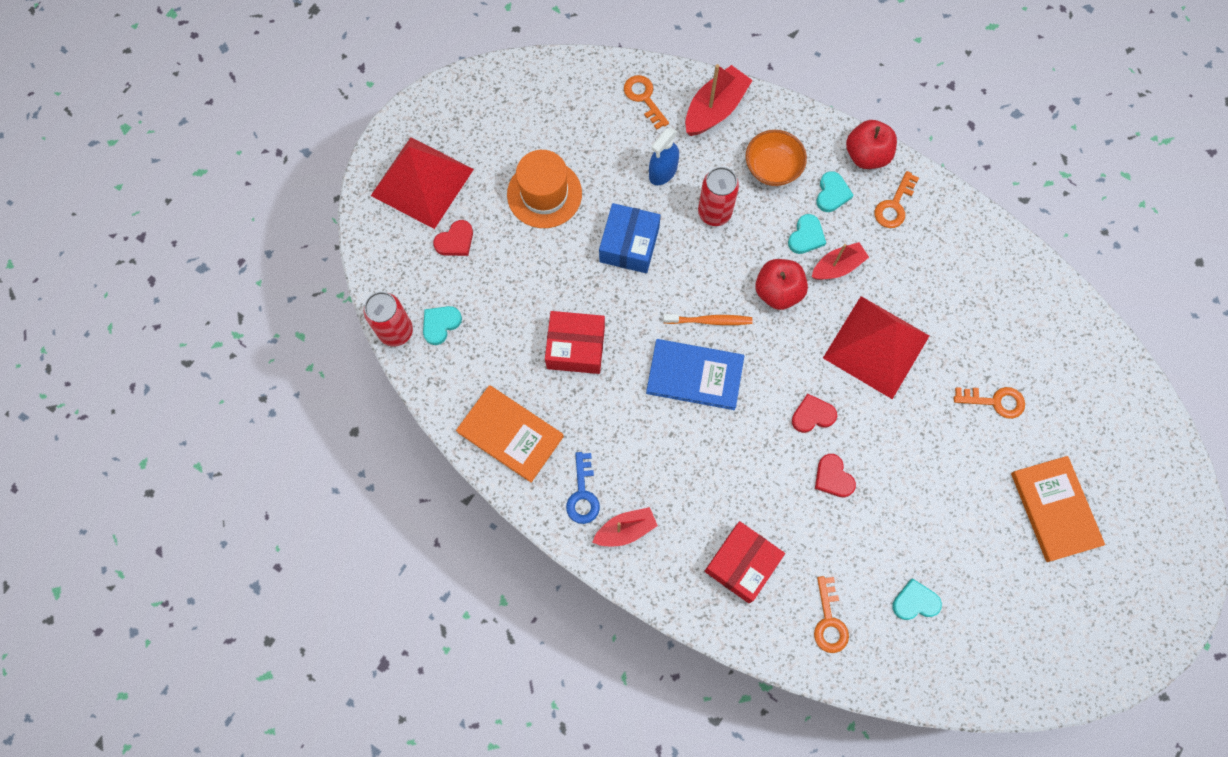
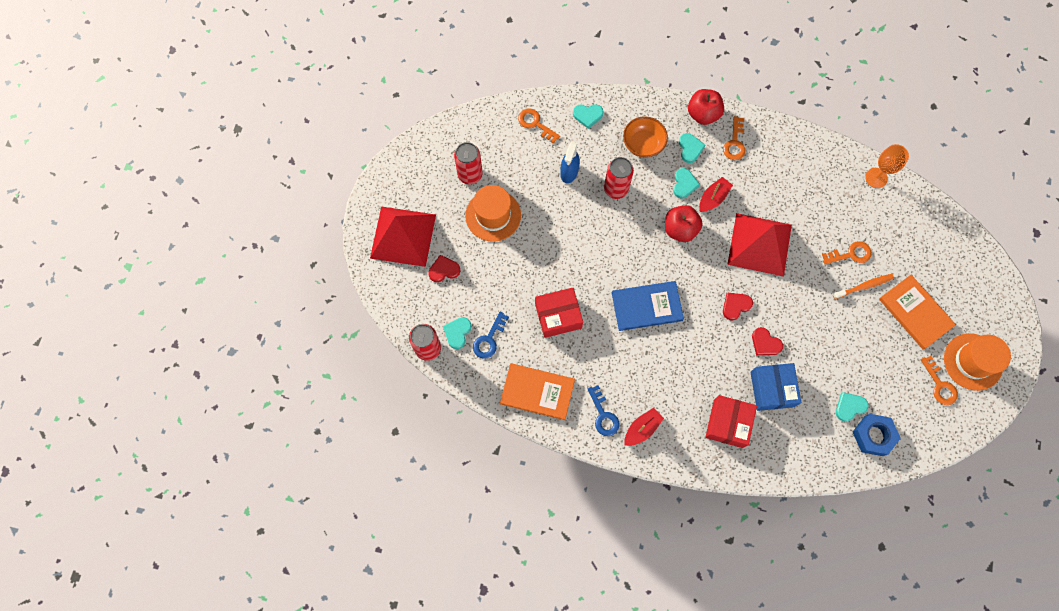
camera: 20 degrees left, 0 degrees up
red heart [433,220,473,256] -> red heart turned 135 degrees counterclockwise [428,255,460,282]
blue box [599,203,661,273] -> blue box moved to [750,363,801,411]
orange toothbrush [663,314,752,325] -> orange toothbrush moved to [833,274,894,299]
red boat [685,64,753,136] -> turquoise heart [573,104,604,129]
orange key [814,576,849,653] -> orange key moved to [921,356,958,405]
none -> red can [454,142,482,184]
none -> blue key [473,312,509,359]
none -> blue nut [853,414,901,456]
none -> orange goblet [865,144,909,188]
none -> orange hat [944,333,1011,391]

